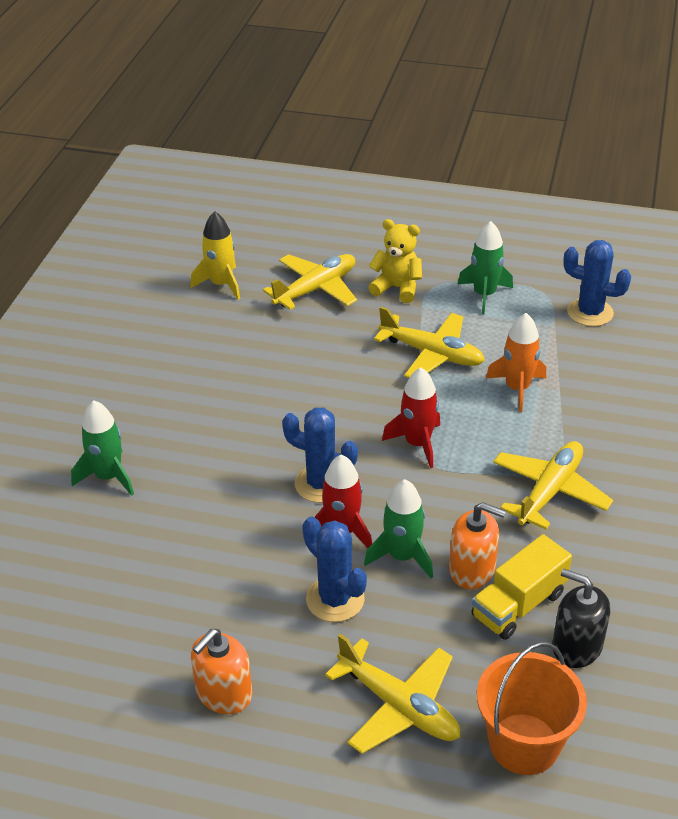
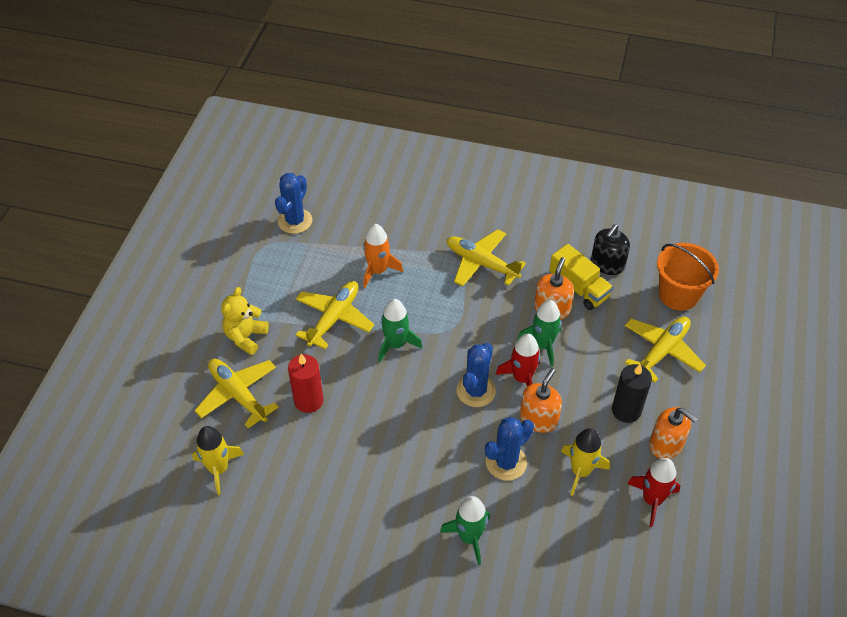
camera: 90 degrees left, 10 degrees up
blue cactus [302,517,367,622] -> blue cactus moved to [485,417,534,481]
red rocket [382,367,440,468] -> red rocket moved to [627,458,680,527]
green rocket [458,221,513,314] -> green rocket moved to [378,299,422,362]
none -> red candle [288,354,324,413]
none -> orange soap dispenser [520,368,562,433]
none -> yellow rocket [561,428,610,496]
none -> black candle [612,364,652,423]

